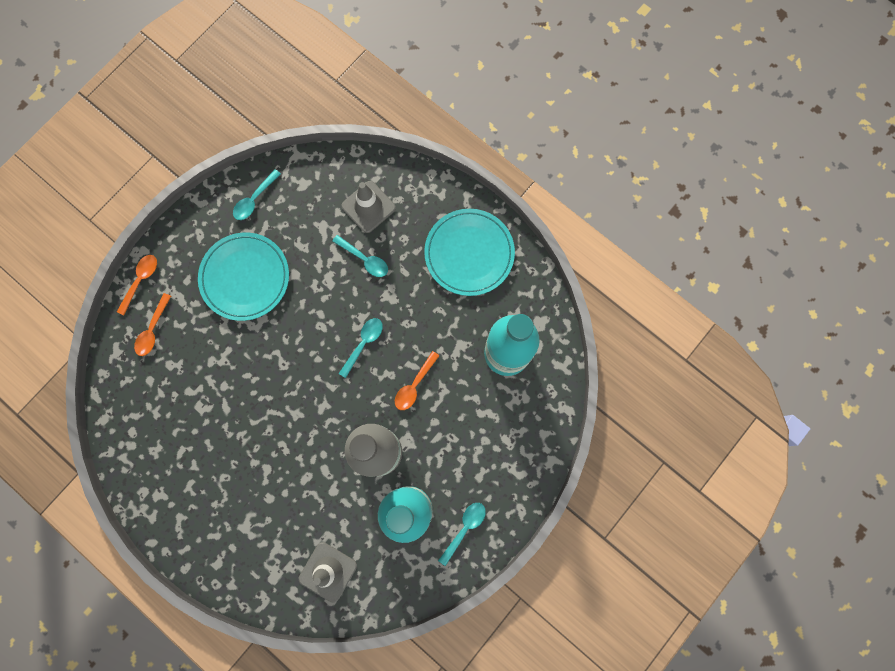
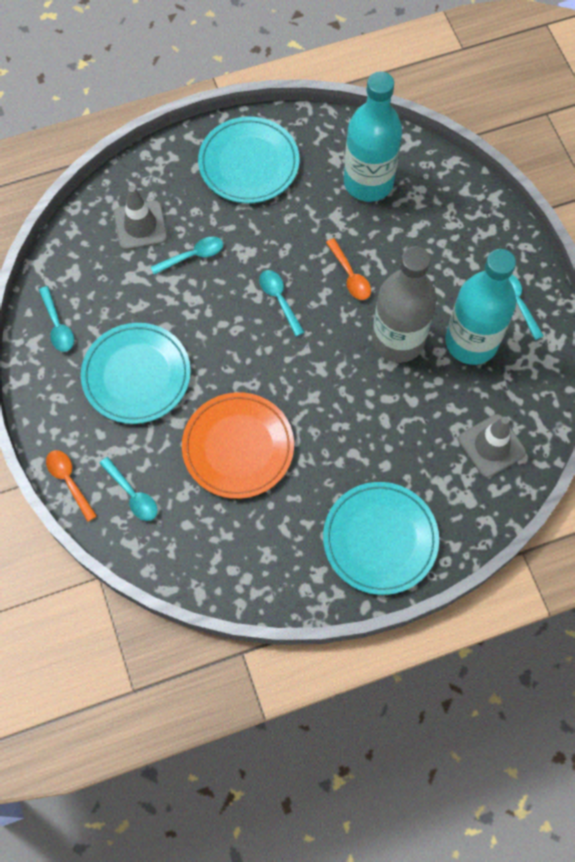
camera: 60 degrees left, 10 degrees down
orange spoon [134,293,171,356] -> turquoise spoon [99,457,157,521]
none -> orange plate [182,392,294,499]
none -> turquoise plate [323,482,439,595]

